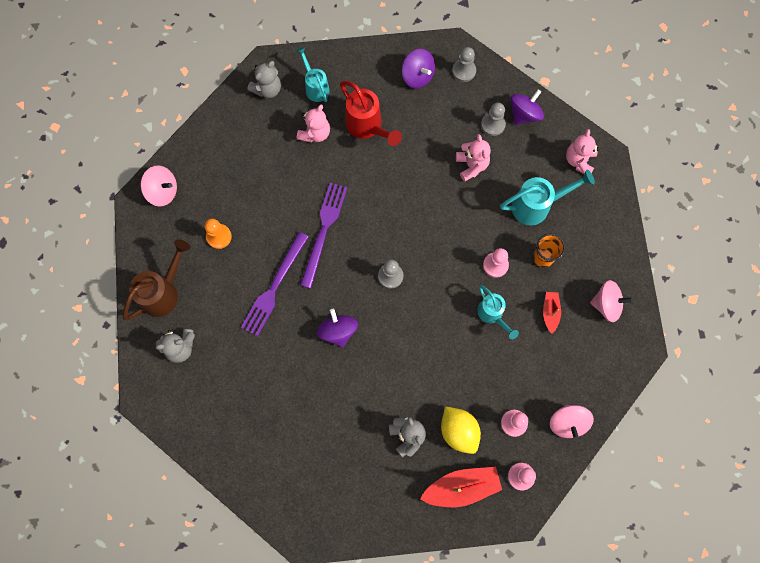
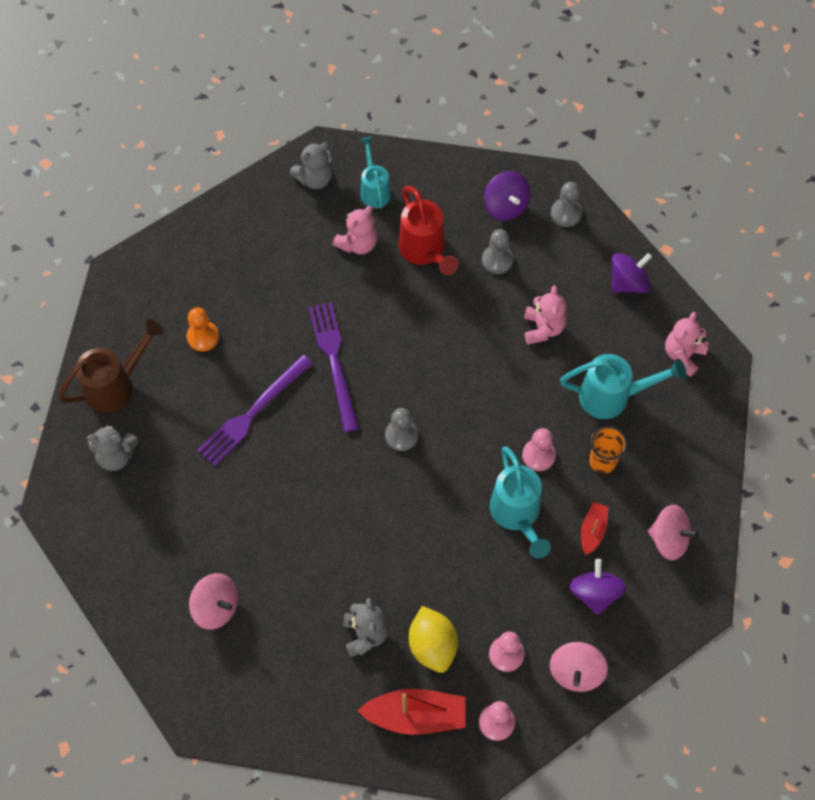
camera: 15 degrees right, 10 degrees down
pink spinning top [141,166,177,206] -> pink spinning top moved to [189,573,238,630]
purple fork [300,183,348,288] -> purple fork turned 45 degrees counterclockwise [309,302,359,432]
purple spinning top [317,309,358,348] -> purple spinning top moved to [569,559,626,615]
turquoise watering can [477,285,519,339] -> turquoise watering can [490,446,551,559], size x1.50
grey pawn [481,103,506,136] -> grey pawn moved to [482,229,513,274]

